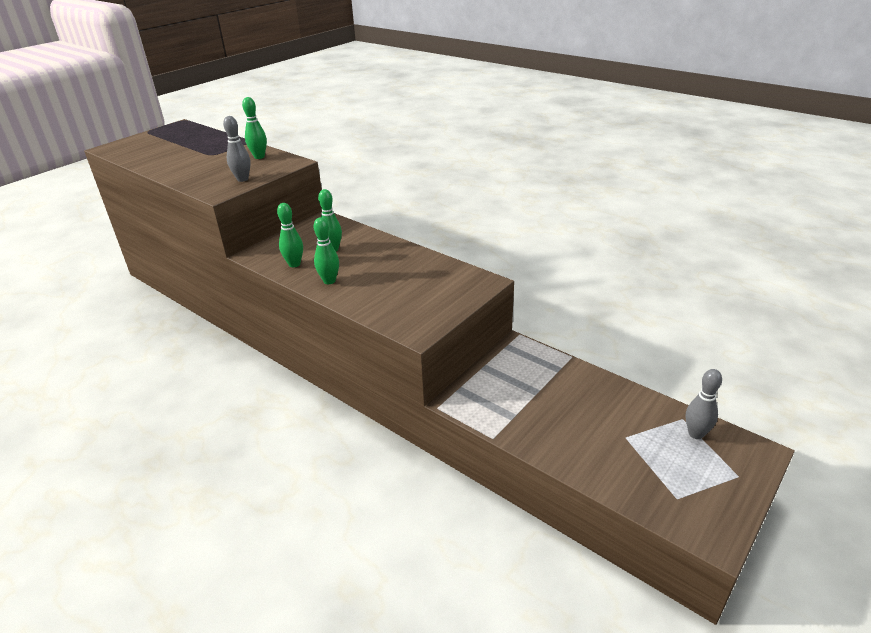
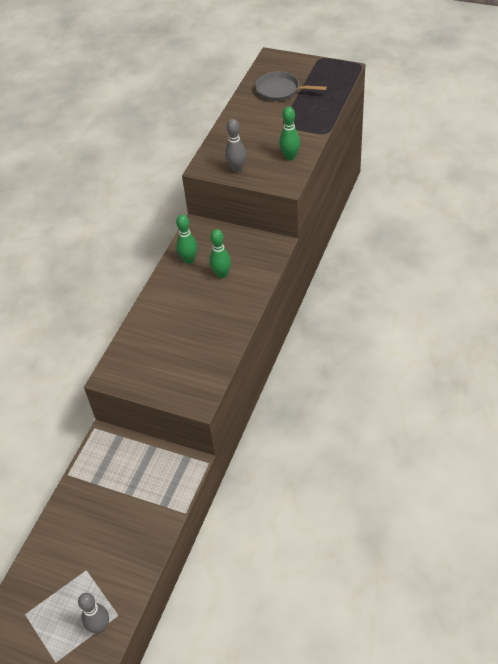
camera: 75 degrees right, 15 degrees up
green bowling pin [313,217,339,284] -> none
none -> grey pan [255,72,327,101]

